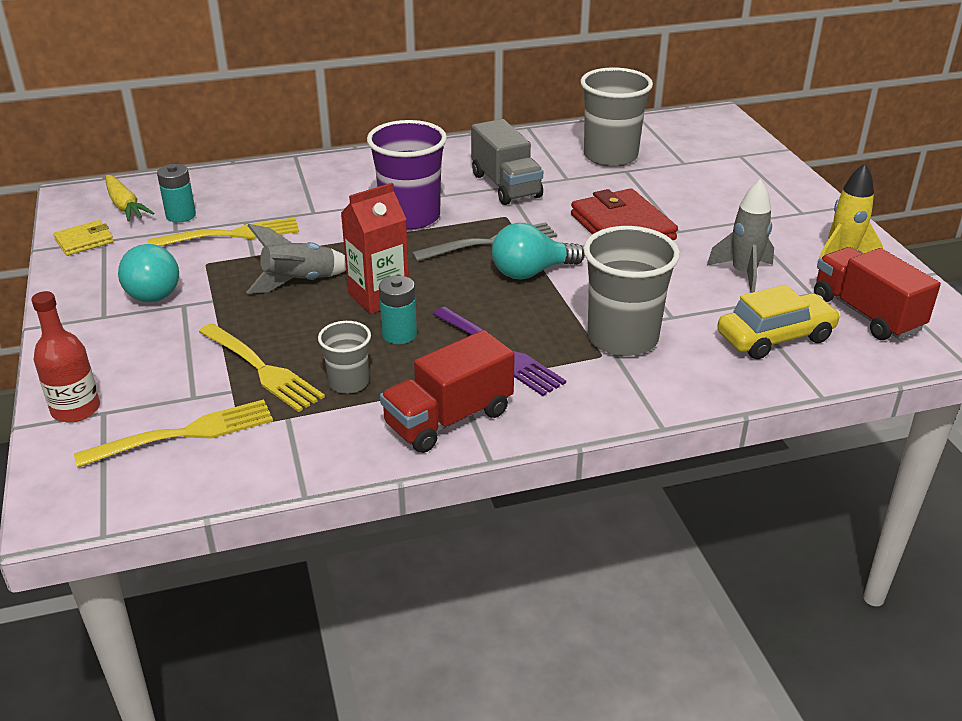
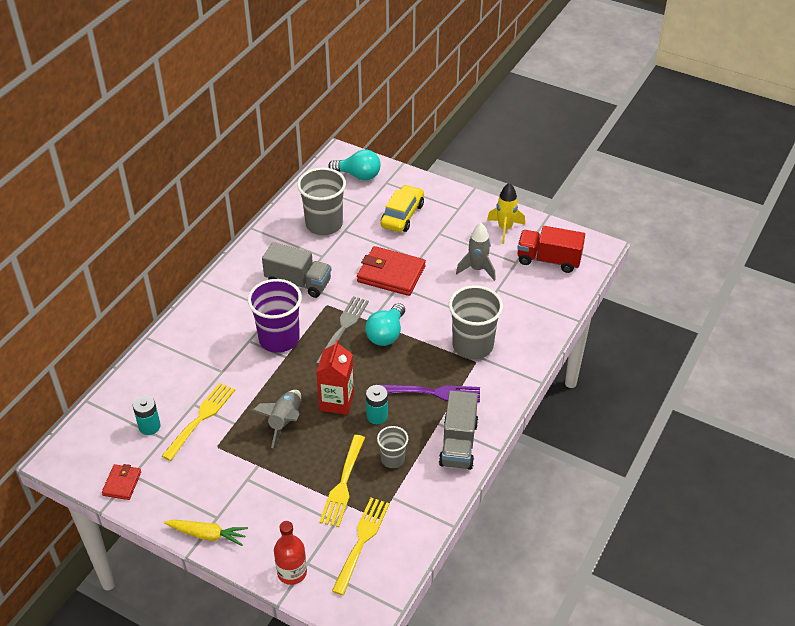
camera: 45 degrees left, 10 degrees up
yellow wallet [53,220,114,256] -> red wallet [102,464,141,500]
yellow carrot [106,175,154,222] -> yellow carrot moved to [164,520,248,546]
turquoise light bulb [118,244,179,302] -> turquoise light bulb moved to [328,149,381,180]
yellow fork [199,323,325,412] -> yellow fork turned 105 degrees clockwise [319,435,365,527]
red truck [380,330,515,453] -> grey truck [439,390,478,470]
yellow car [717,285,841,359] -> yellow car moved to [381,185,424,232]

